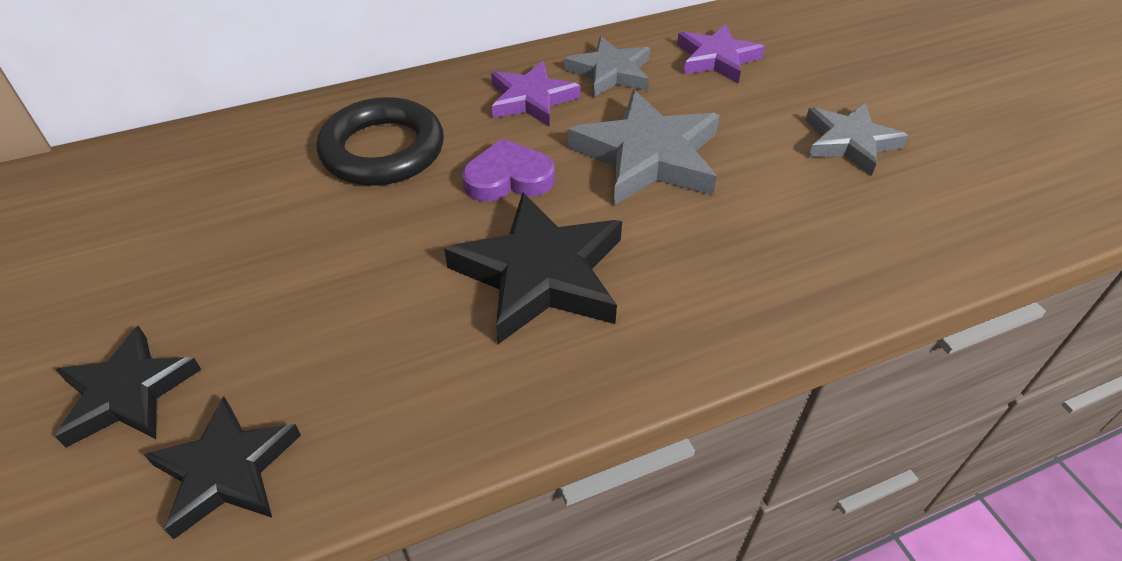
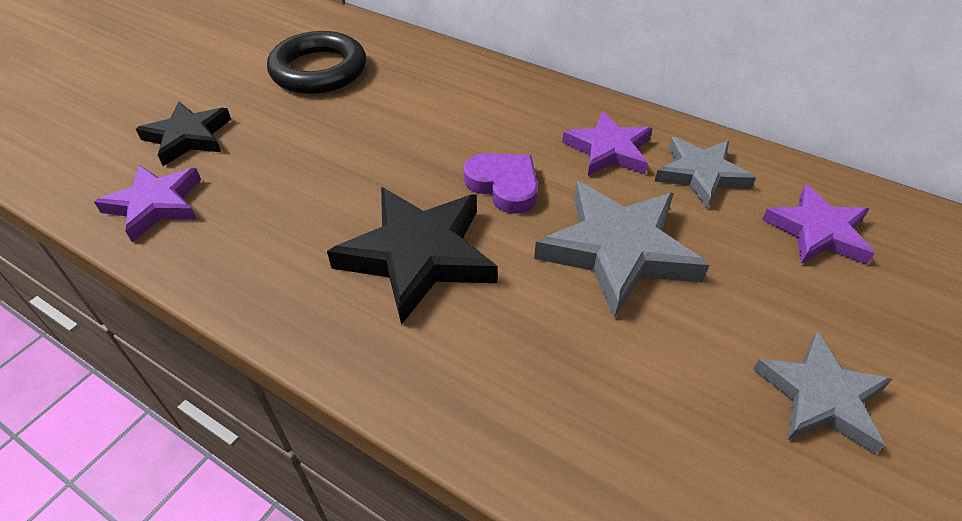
camera: 55 degrees right, 0 degrees up
black star [144,396,301,539] -> purple star [94,165,201,242]
black ring [317,97,444,186] -> black ring moved to [267,31,366,94]

